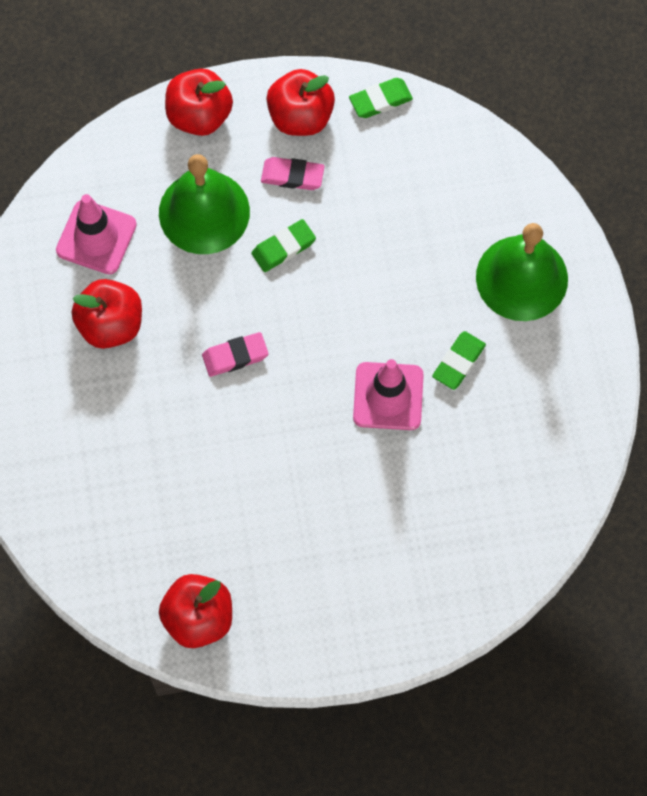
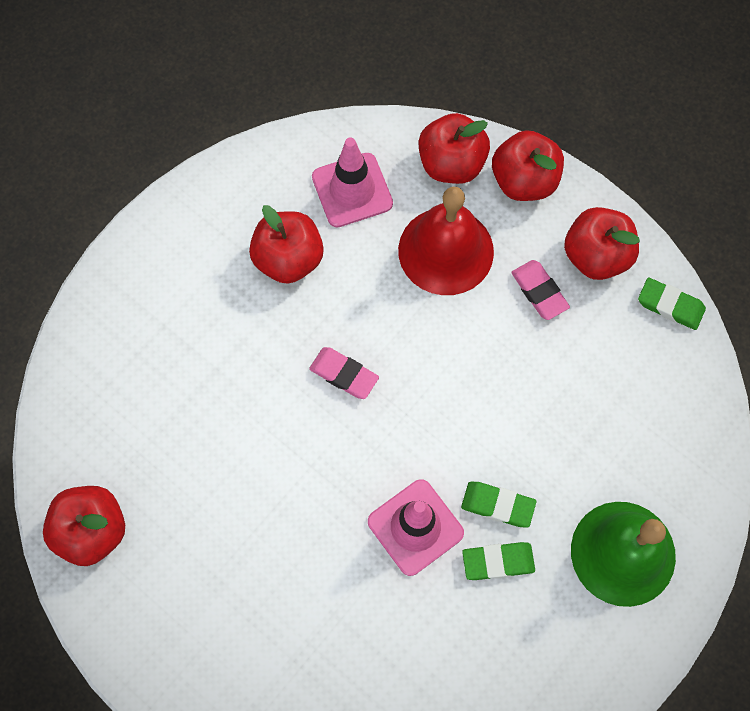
camera: 50 degrees right, 0 degrees up
green bell [159,154,250,254] -> red bell [398,187,494,295]
green eraser [252,219,316,272] -> green eraser moved to [461,482,536,528]
none -> red apple [418,113,490,184]

